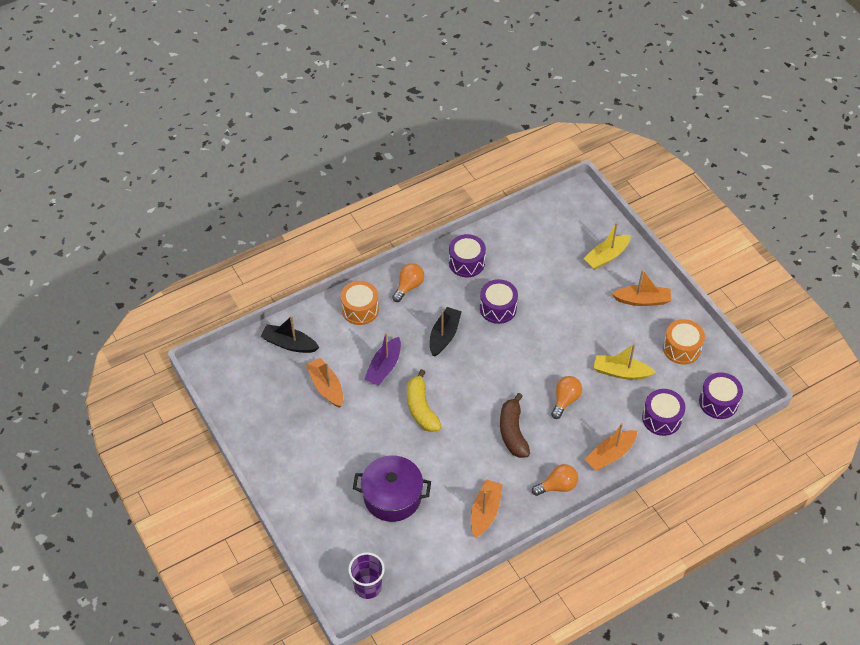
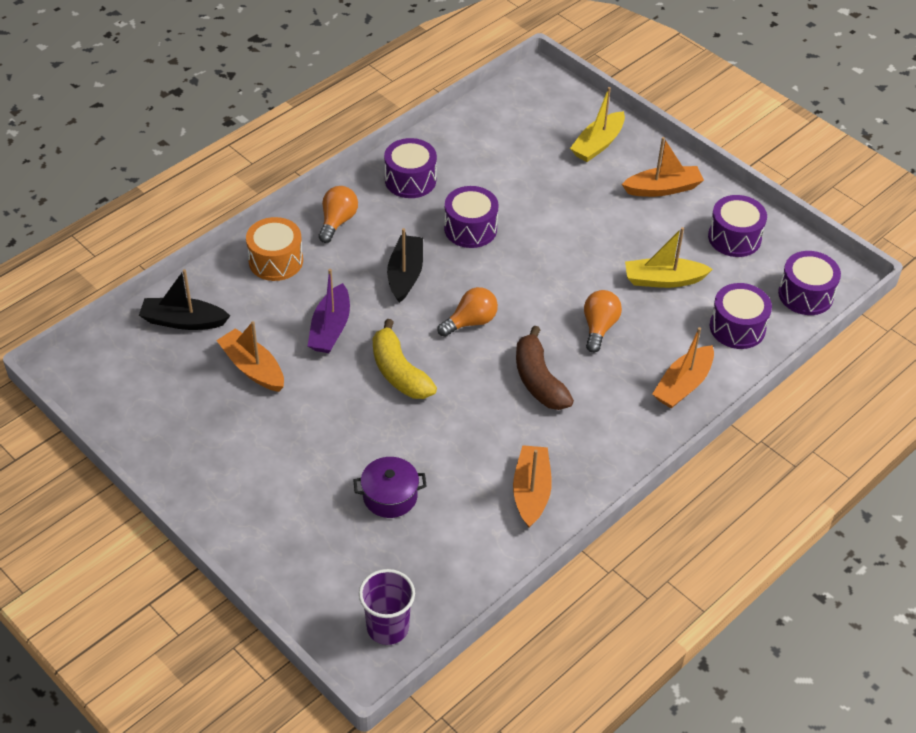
camera: 15 degrees left, 5 degrees down
purple pot [353,455,431,522] -> purple pot [353,457,427,518], size x0.62
orange light bulb [532,464,578,496] -> orange light bulb moved to [437,287,498,337]
orange drum [663,319,705,364] -> purple drum [708,195,767,257]

